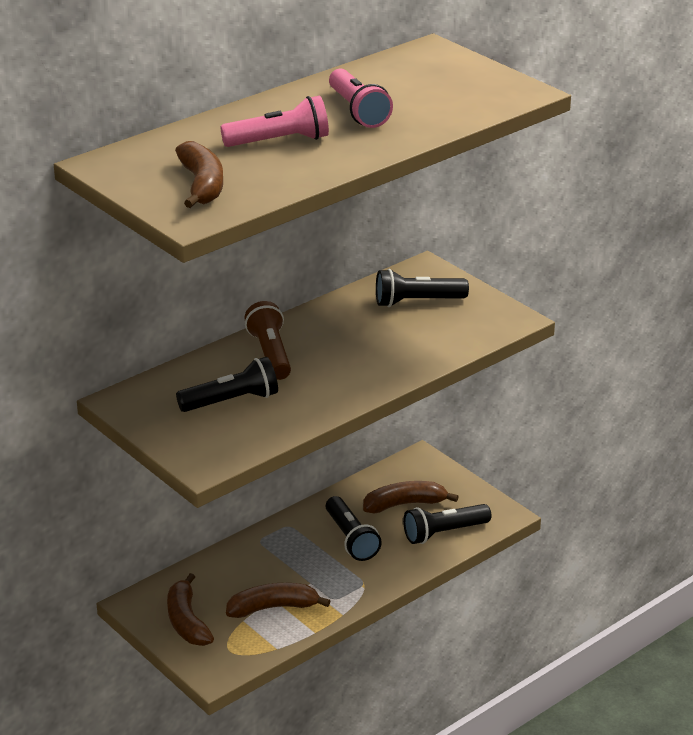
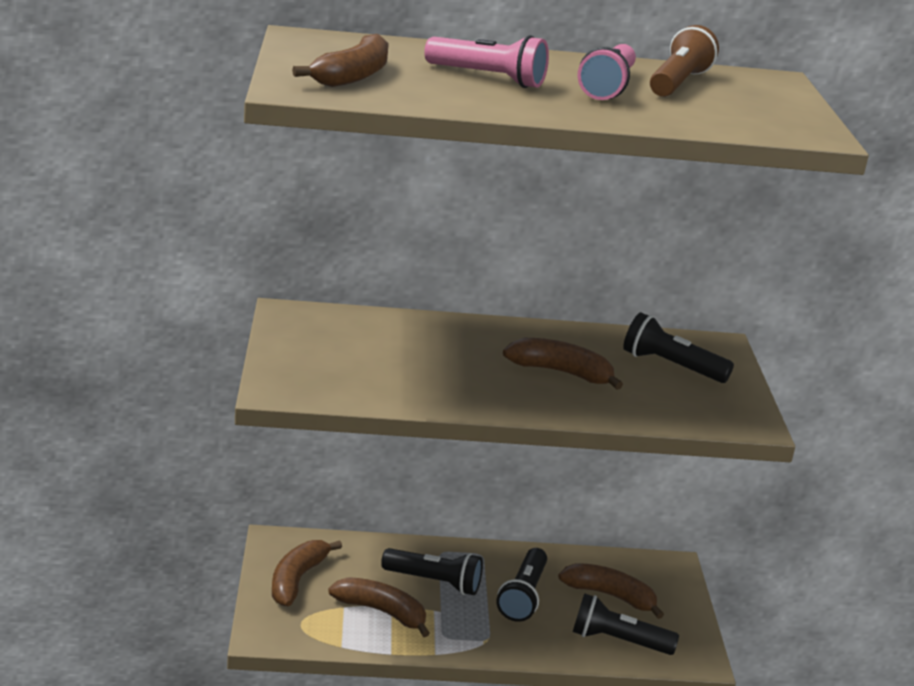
camera: 35 degrees right, 5 degrees down
black flashlight [176,357,278,412] -> black flashlight moved to [381,548,483,595]
brown flashlight [245,301,291,380] -> brown flashlight moved to [650,25,719,97]
none -> brown banana [503,338,623,390]

